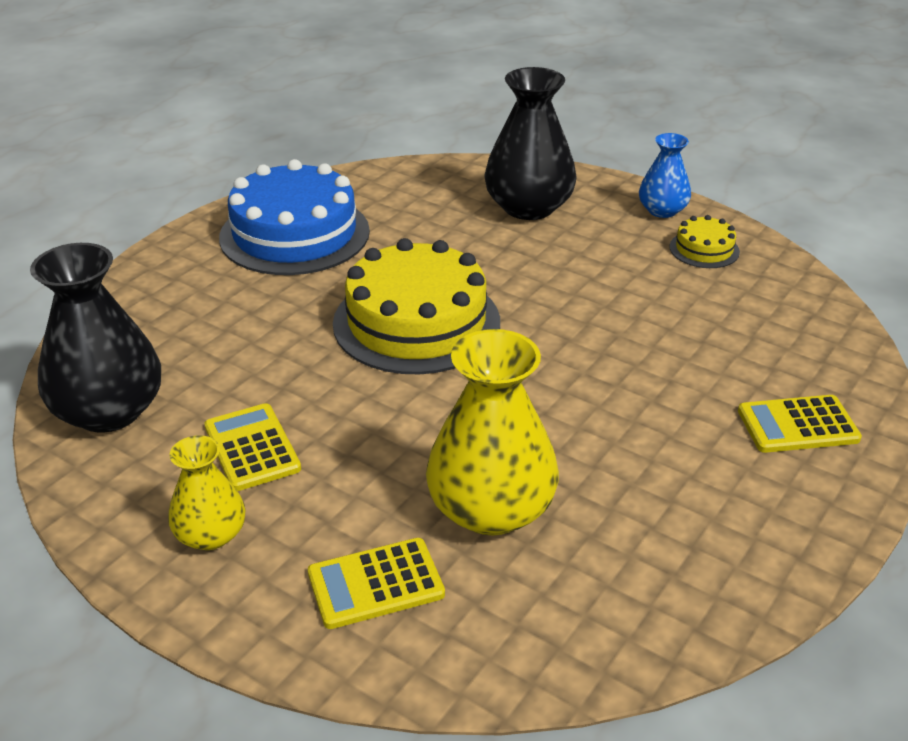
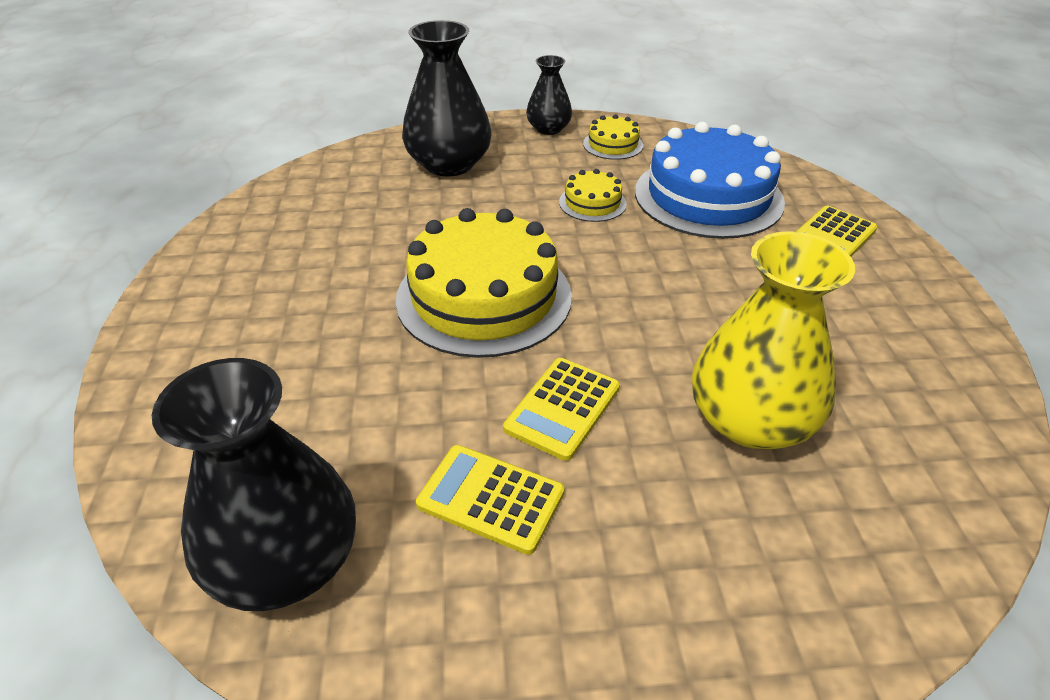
camera: 40 degrees left, 5 degrees up
yellow vase [168,435,246,550] -> none
blue cake [219,159,370,275] -> blue cake moved to [635,122,785,239]
yellow calculator [308,538,445,629] -> yellow calculator moved to [503,358,620,461]
blue vase [639,133,691,218] -> black vase [526,55,572,135]
none -> yellow cake [559,169,627,222]

